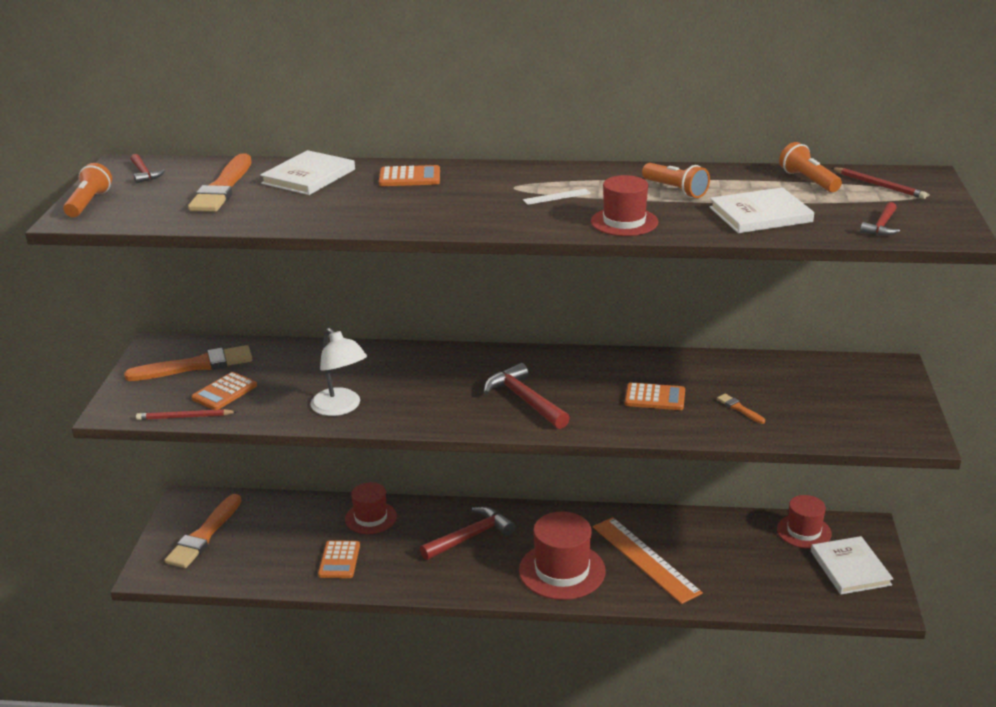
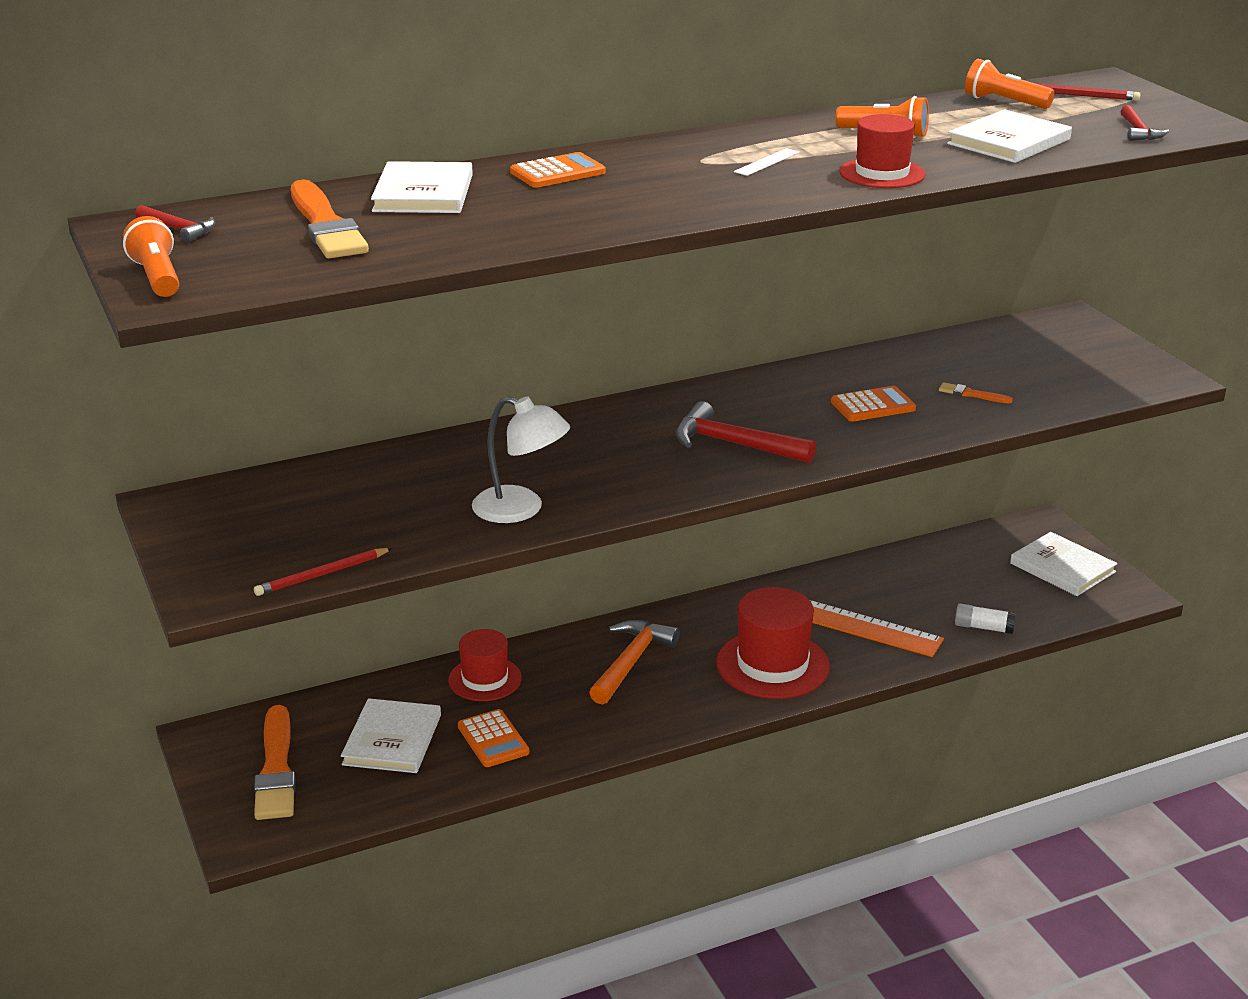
camera: 30 degrees left, 0 degrees up
orange brush [124,345,252,381] -> none
orange calculator [191,372,257,410] -> none
red hammer [420,507,515,560] -> orange hammer [589,620,680,705]
red hat [777,495,832,549] -> none
none -> white book [341,698,441,773]
none -> white glue stick [955,603,1016,634]

